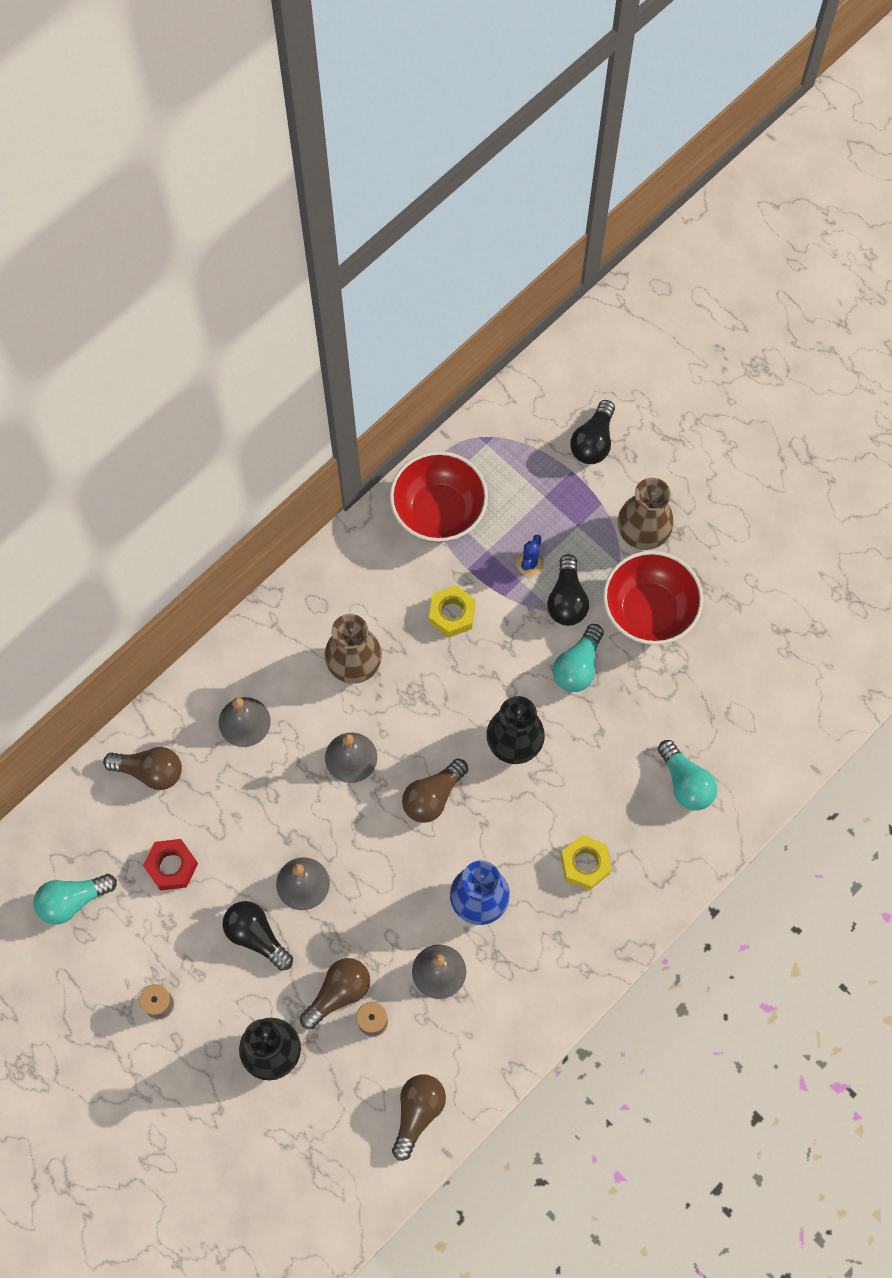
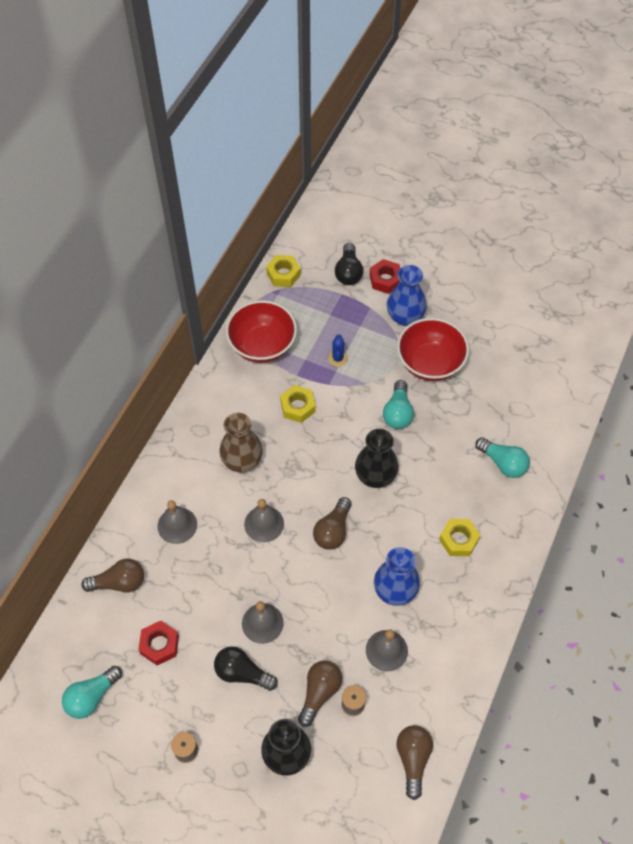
camera: 20 degrees left, 10 degrees down
black light bulb [547,554,589,626] -> none
brown vase [618,478,674,550] -> blue vase [387,265,427,326]
none -> yellow nut [266,255,301,287]
none -> red nut [370,259,400,294]

